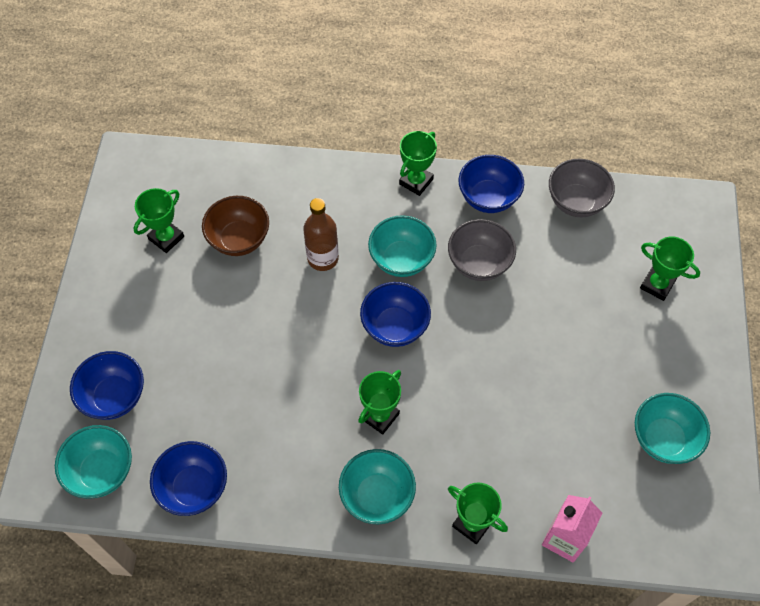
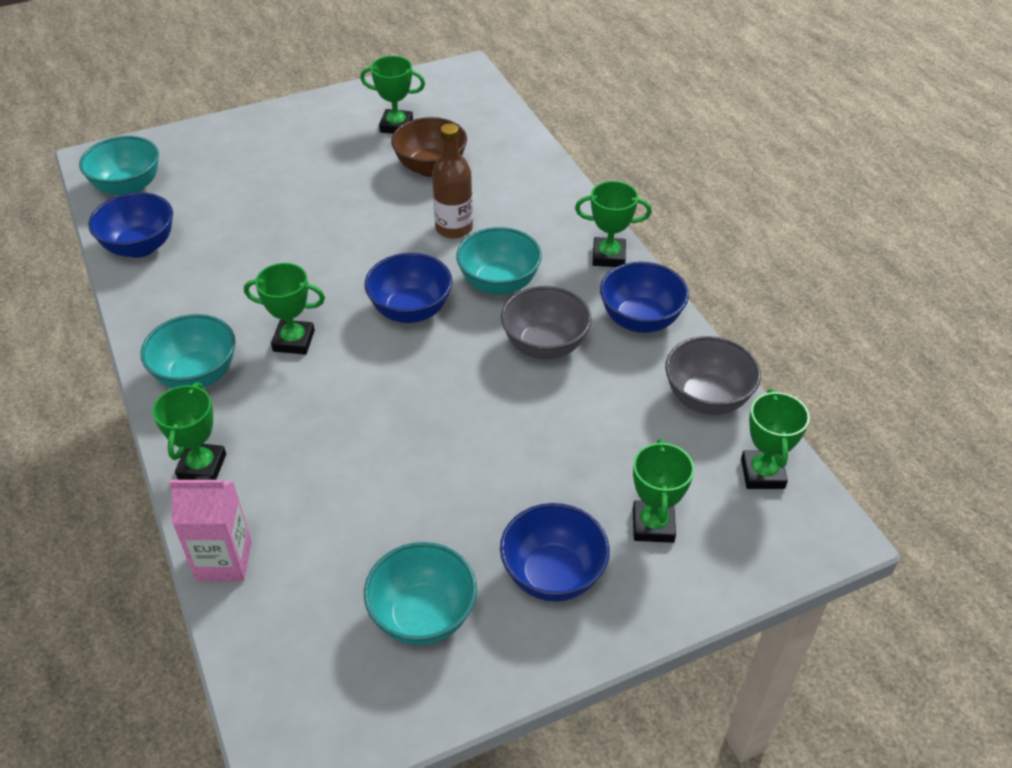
camera: 60 degrees right, 15 degrees down
blue bowl [70,351,144,420] -> blue bowl moved to [500,503,610,602]
none -> green trophy [741,389,810,489]

